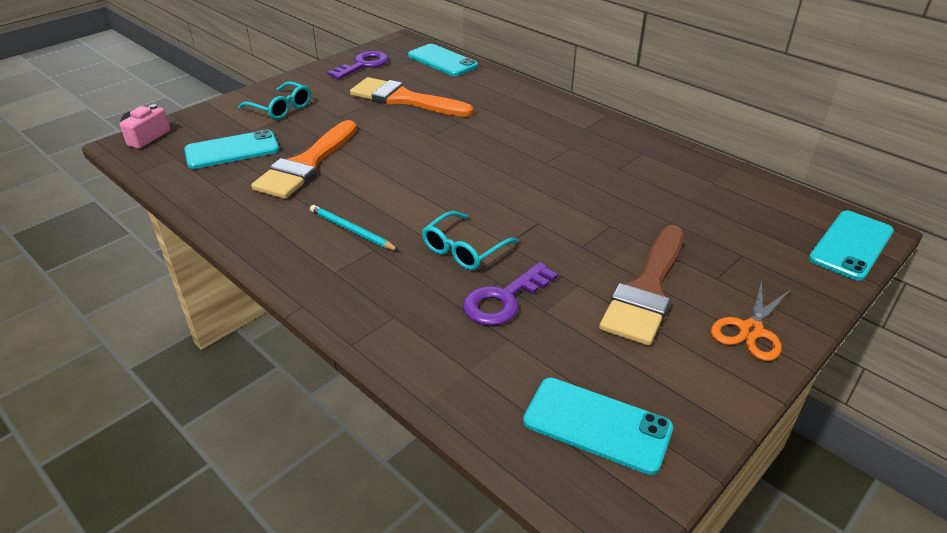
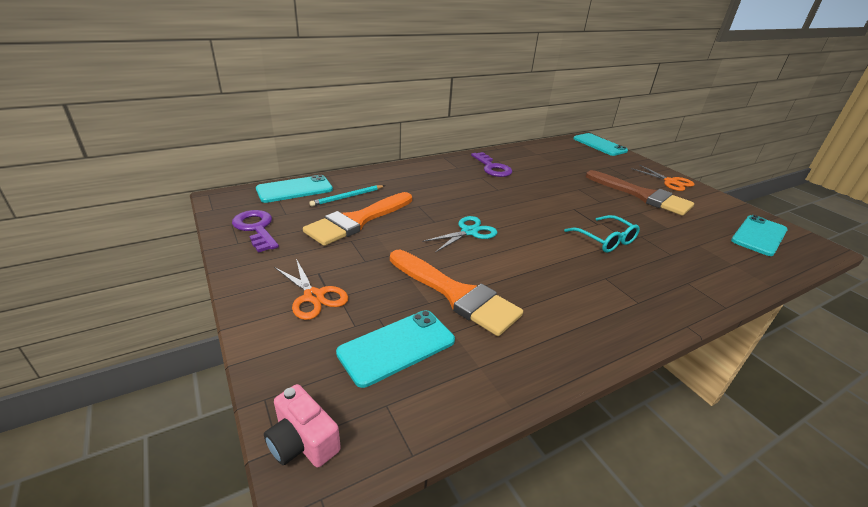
camera: 75 degrees left, 5 degrees down
turquoise phone [184,129,279,169] -> turquoise phone turned 60 degrees clockwise [336,310,455,388]
turquoise glasses [238,81,311,120] -> orange scissors [274,259,348,320]
turquoise pencil [310,205,399,251] -> turquoise pencil moved to [309,185,385,206]
purple key [463,262,558,326] -> purple key moved to [471,152,512,177]
none -> turquoise scissors [422,216,497,252]

